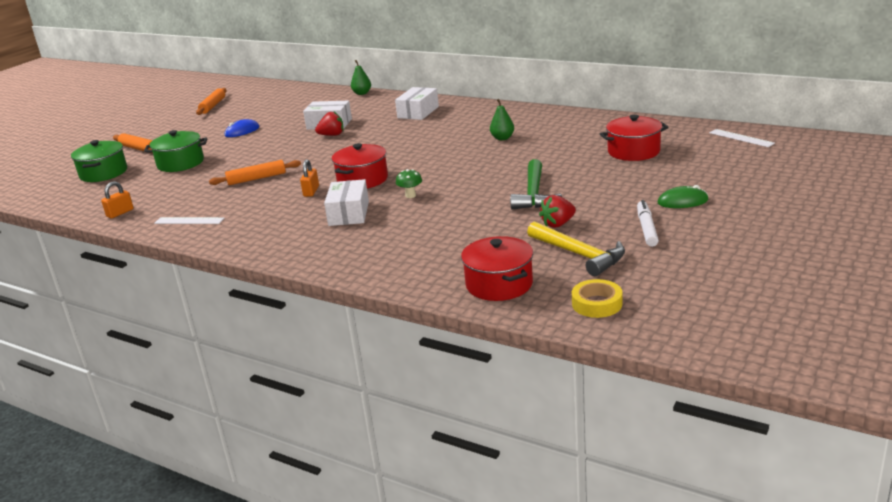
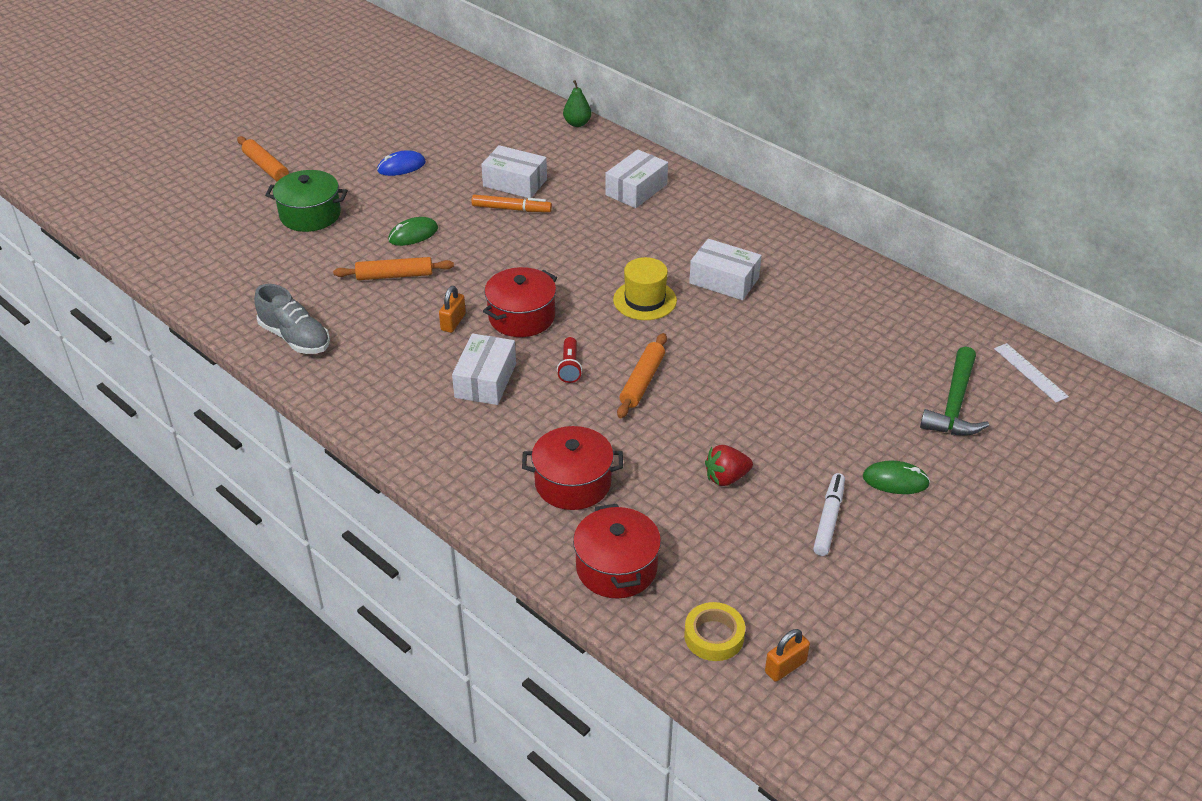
camera: 10 degrees right, 15 degrees up
green pot [71,140,127,182] -> none
orange padlock [101,181,134,219] -> orange padlock moved to [765,629,810,682]
white ruler [154,217,224,224] -> grey shoe [254,284,330,354]
orange rolling pin [196,88,227,115] -> orange rolling pin moved to [617,333,667,418]
red strawberry [315,112,344,136] -> orange marker [472,195,552,212]
green mushroom [396,169,422,198] -> red flashlight [557,337,582,383]
green pear [490,99,514,140] -> white box [689,239,761,300]
green hammer [510,159,562,210] -> green hammer moved to [920,346,989,436]
yellow hammer [527,221,625,276] -> none
red pot [600,115,669,161] -> red pot moved to [522,426,623,510]
none -> green mouse [388,217,438,246]
none -> yellow hat [613,257,677,320]

